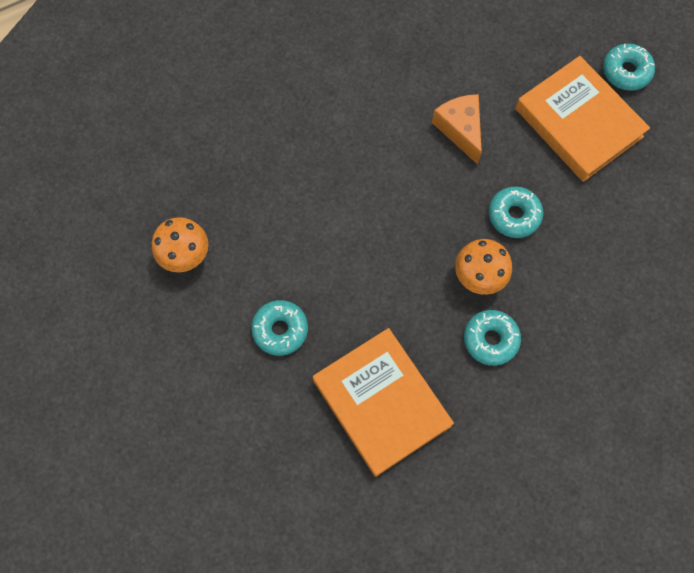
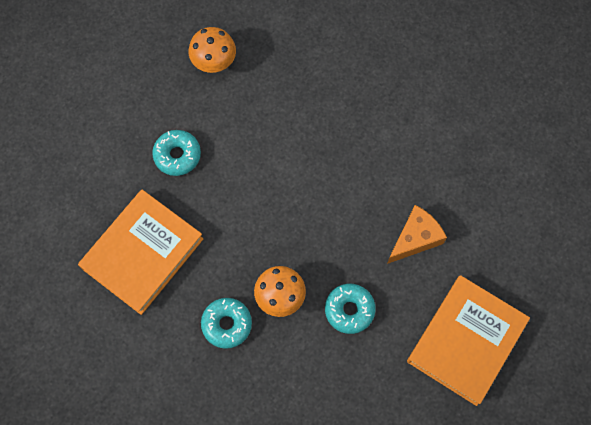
camera: 70 degrees right, 0 degrees up
turquoise donut [603,44,655,91] -> none

